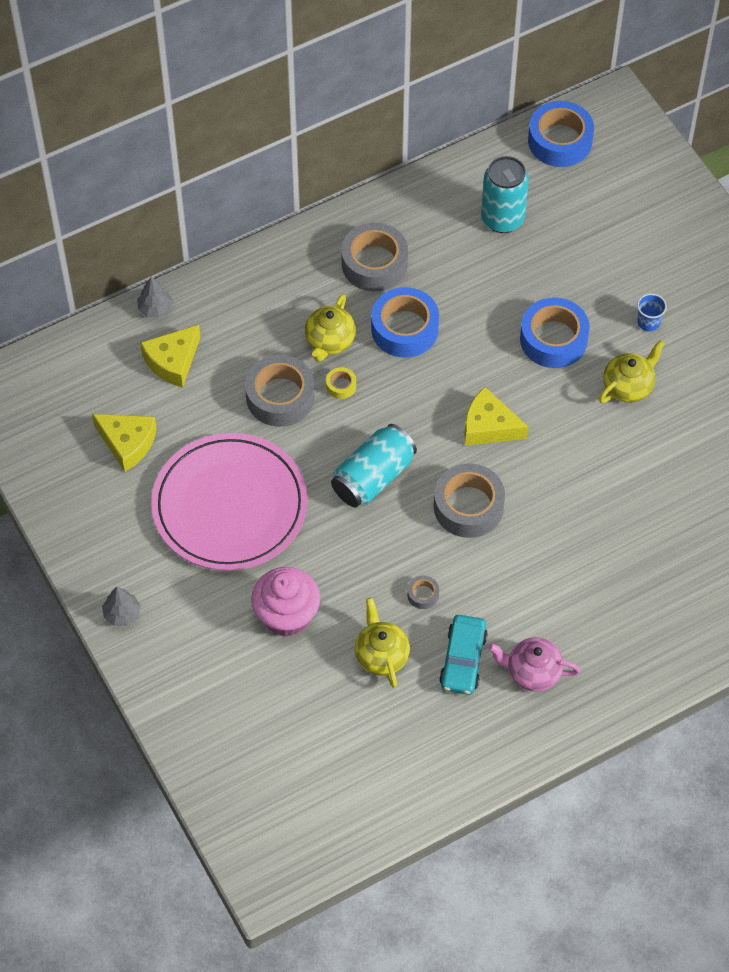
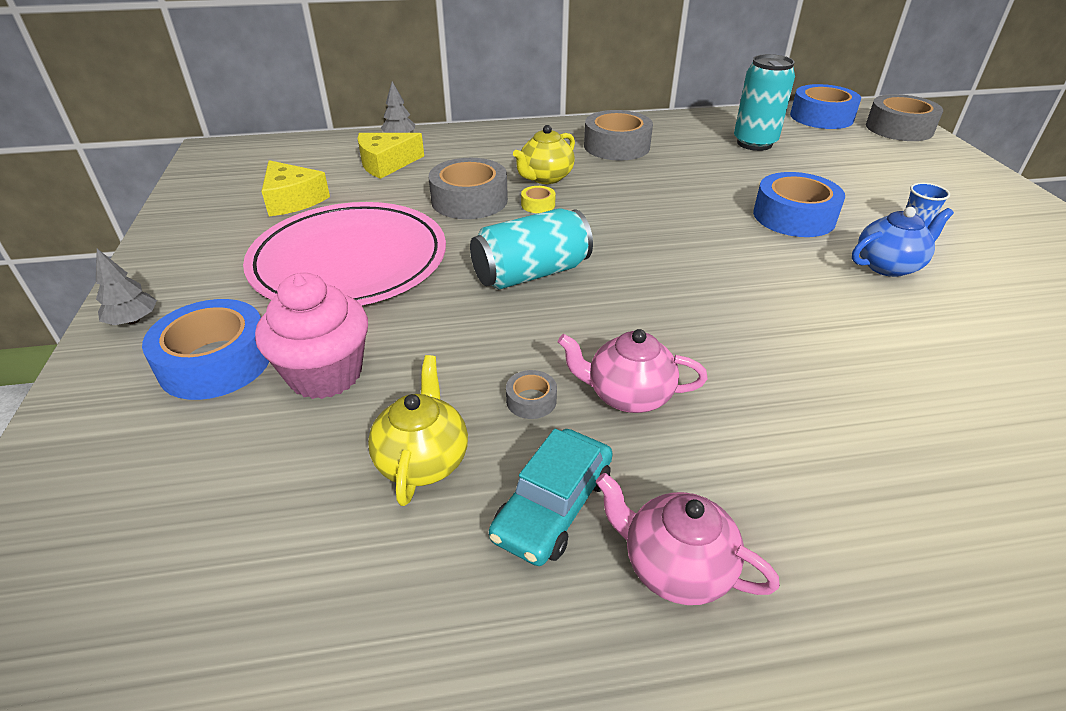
camera: 20 degrees right, 20 degrees down
blue tape [371,287,439,358] -> blue tape moved to [142,299,269,400]
grey tape [434,463,505,538] -> grey tape moved to [866,94,943,141]
yellow cheese [464,387,529,446] -> none
yellow teapot [599,340,665,403] -> blue teapot [852,207,954,277]
none -> pink teapot [558,329,708,413]

